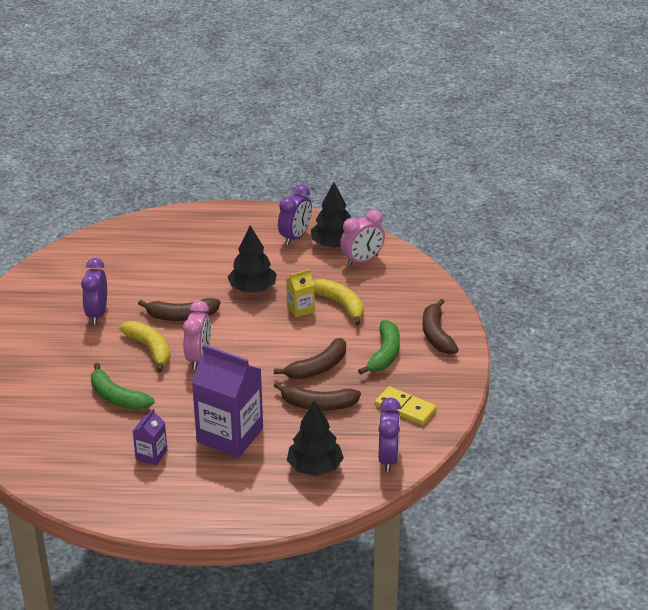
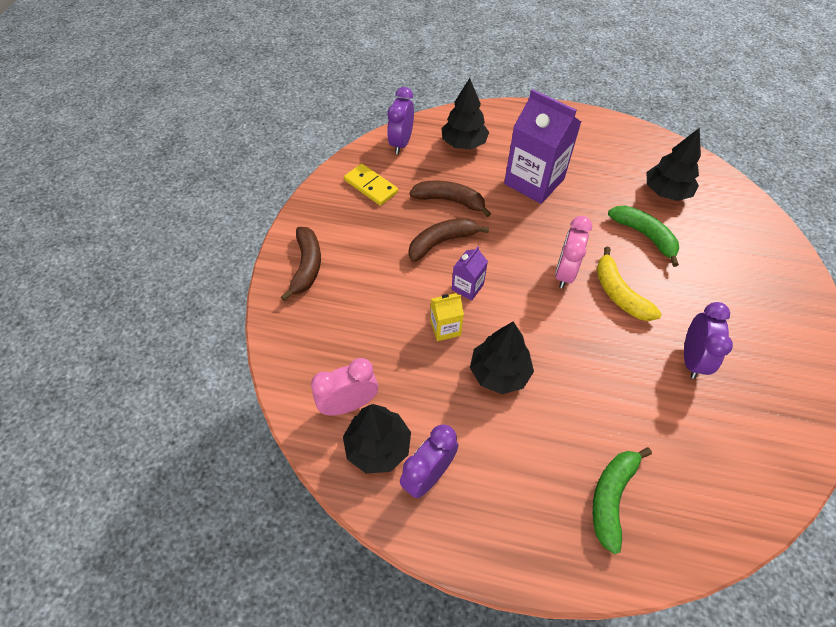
camera: 170 degrees left, 20 degrees up
purple carton [133,409,167,465] -> purple carton moved to [452,247,488,301]
brown banana [138,298,221,321] -> none
yellow banana [313,279,364,326] -> none
green banana [358,320,400,375] -> green banana moved to [592,447,652,554]
none -> black tree [647,128,701,201]

